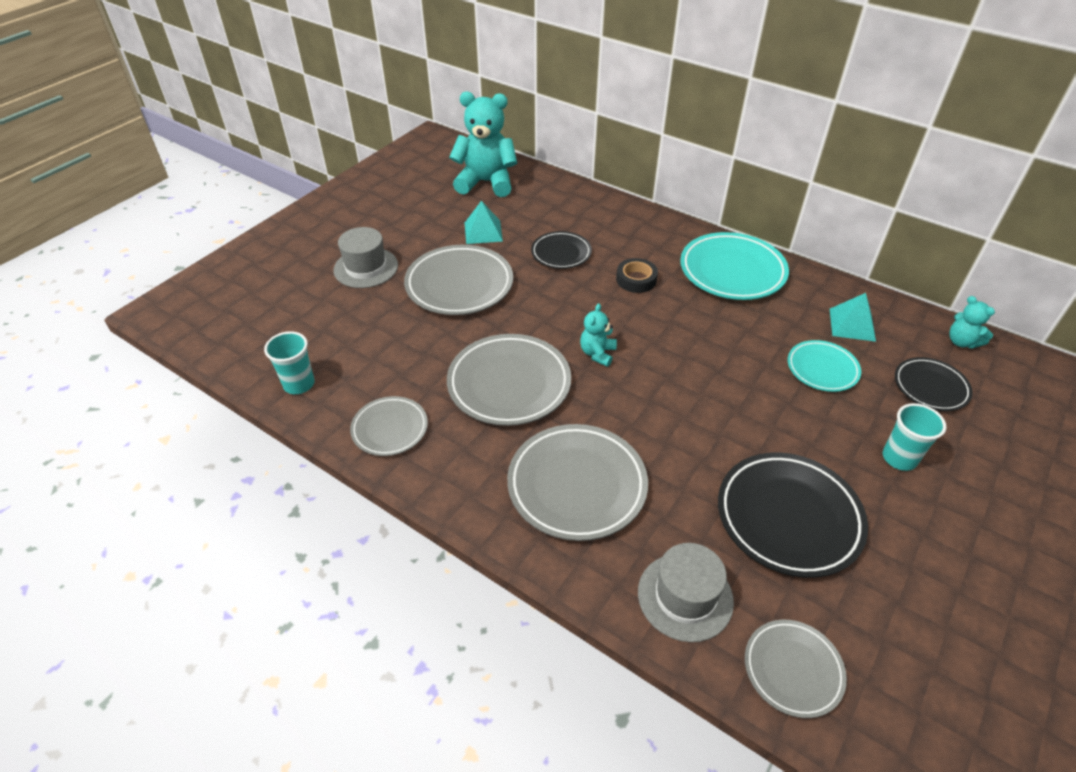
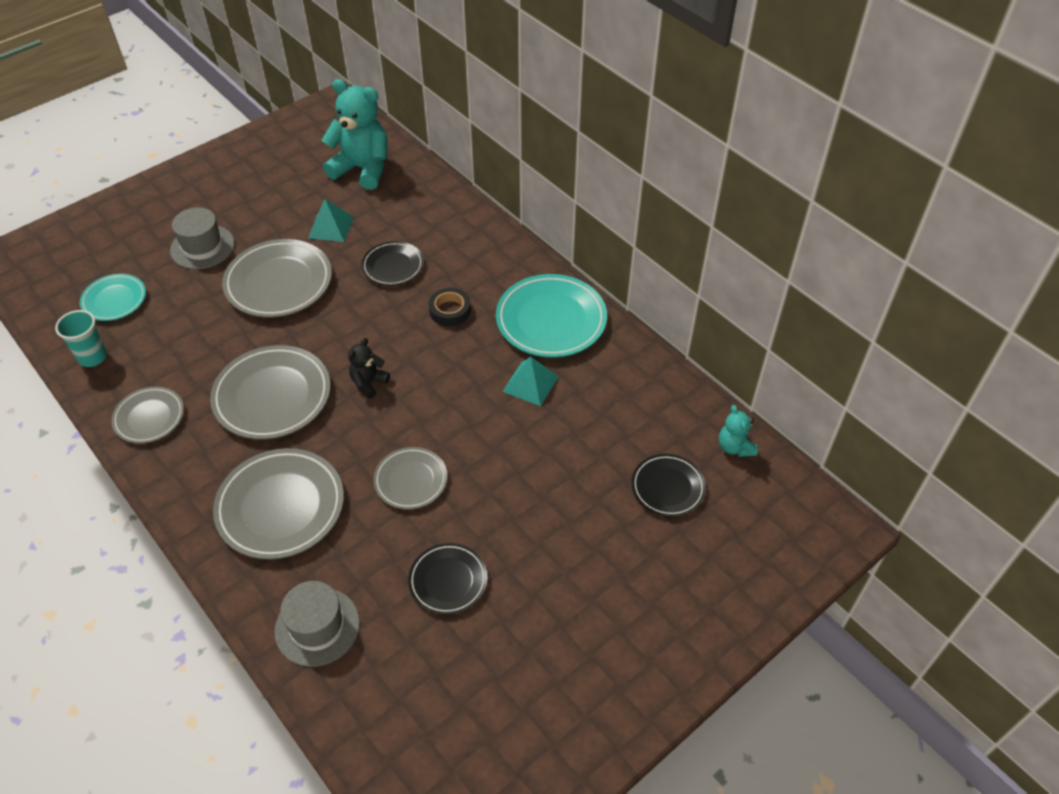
camera: 15 degrees right, 5 degrees up
turquoise teddy bear [580,303,617,367] -> black teddy bear [348,338,390,399]
black plate [718,452,868,578] -> black plate [408,543,487,615], size x0.59
grey plate [745,620,847,718] -> grey plate moved to [373,447,447,509]
turquoise plate [788,340,861,392] -> turquoise plate moved to [80,274,146,321]
turquoise pyramid [830,293,876,342] -> turquoise pyramid moved to [502,357,559,406]
turquoise cup [883,403,946,471] -> none

